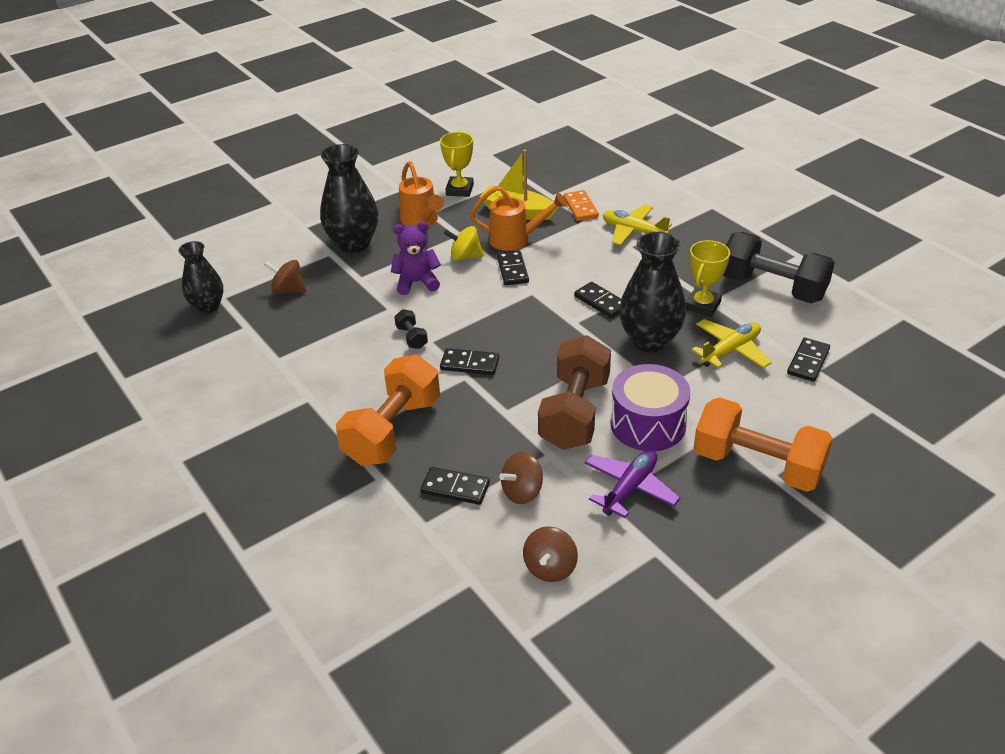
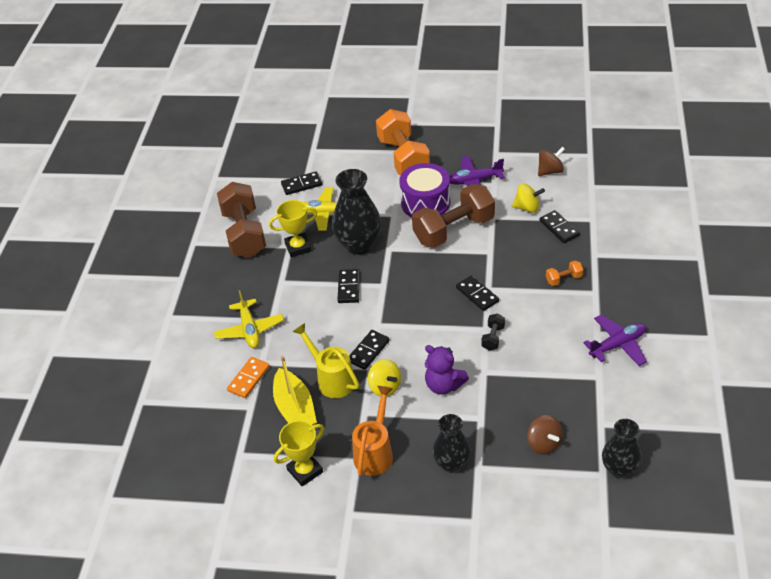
camera: 135 degrees left, 5 degrees up
black vase [320,144,378,253] -> black vase [432,414,471,473], size x0.64
orange dumbbell [336,354,440,466] -> orange dumbbell [546,260,583,286], size x0.42
orange watering can [470,186,567,251] -> yellow watering can [292,323,359,398]
brown spinning top [499,452,543,504] -> yellow spinning top [512,183,545,213]
black dumbbell [723,232,835,303] -> brown dumbbell [217,182,266,258]
none -> purple plane [583,314,647,366]

